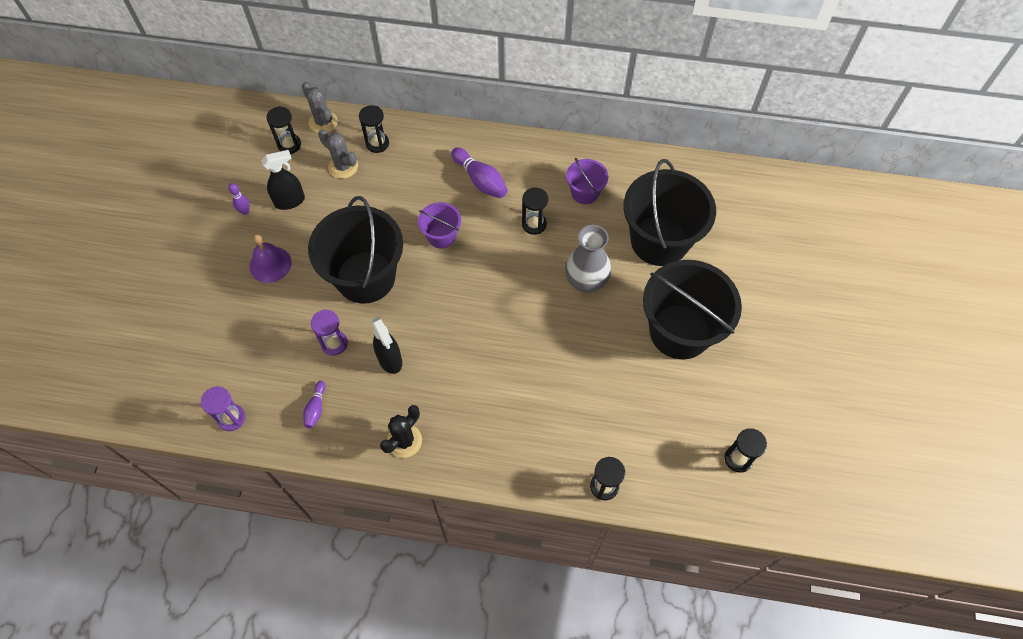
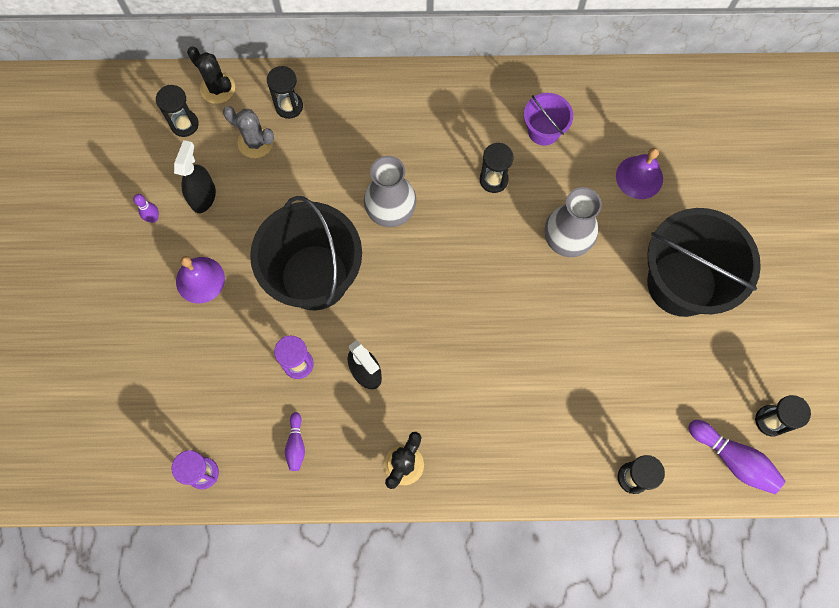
camera: 10 degrees left, 10 degrees up
black spray bottle [261,150,305,210] -> black spray bottle turned 45 degrees counterclockwise [174,140,216,213]
grey cactus [302,82,338,133] -> black cactus [187,47,235,104]
purple bucket [418,202,461,248] -> grey vase [364,156,416,227]
purple bowling pin [451,147,508,198] -> purple bowling pin moved to [688,420,785,494]
black bucket [623,159,716,266] -> purple bell [616,148,663,199]

